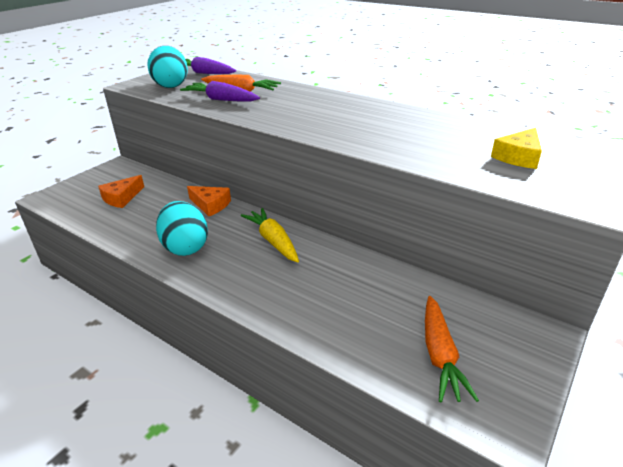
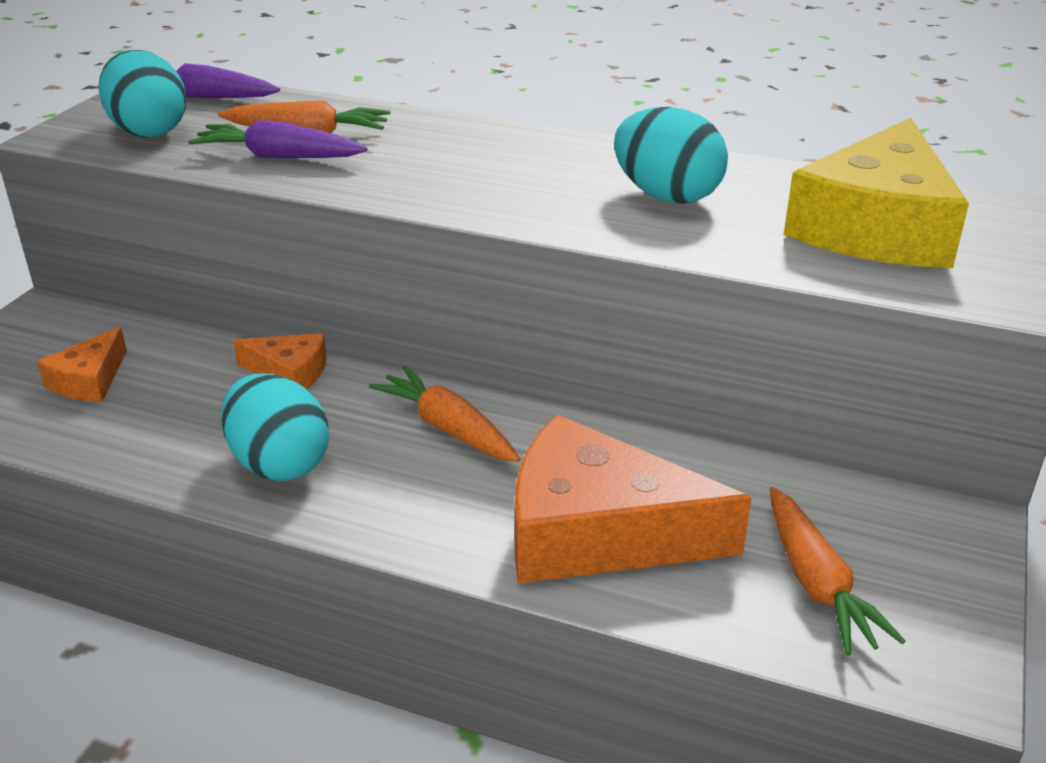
camera: 15 degrees left, 0 degrees up
yellow carrot [241,208,299,262] -> orange carrot [369,366,520,462]
yellow cheese [491,128,542,169] -> yellow cheese [784,118,969,268], size x2.06
none -> orange cheese [514,414,751,584]
none -> turquoise egg [614,107,728,204]

